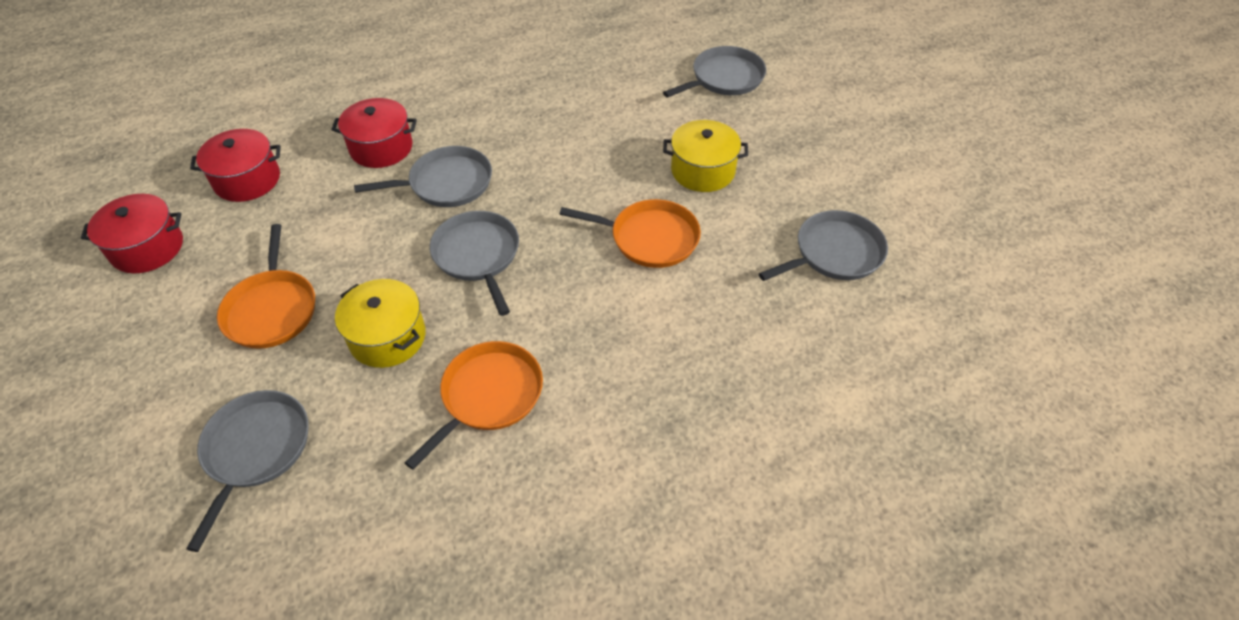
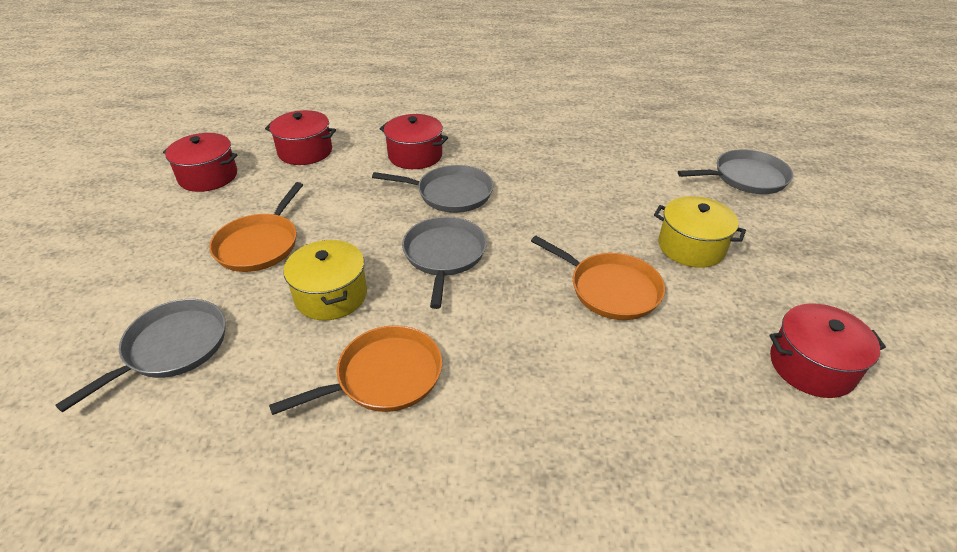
camera: 25 degrees right, 10 degrees down
grey pan [759,210,888,281] -> red pot [769,303,886,398]

